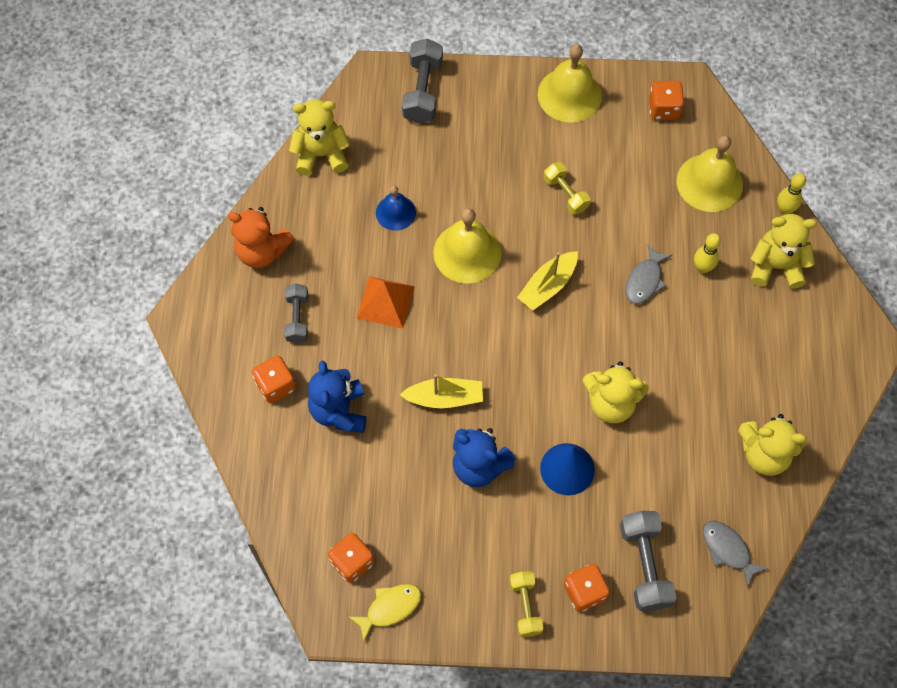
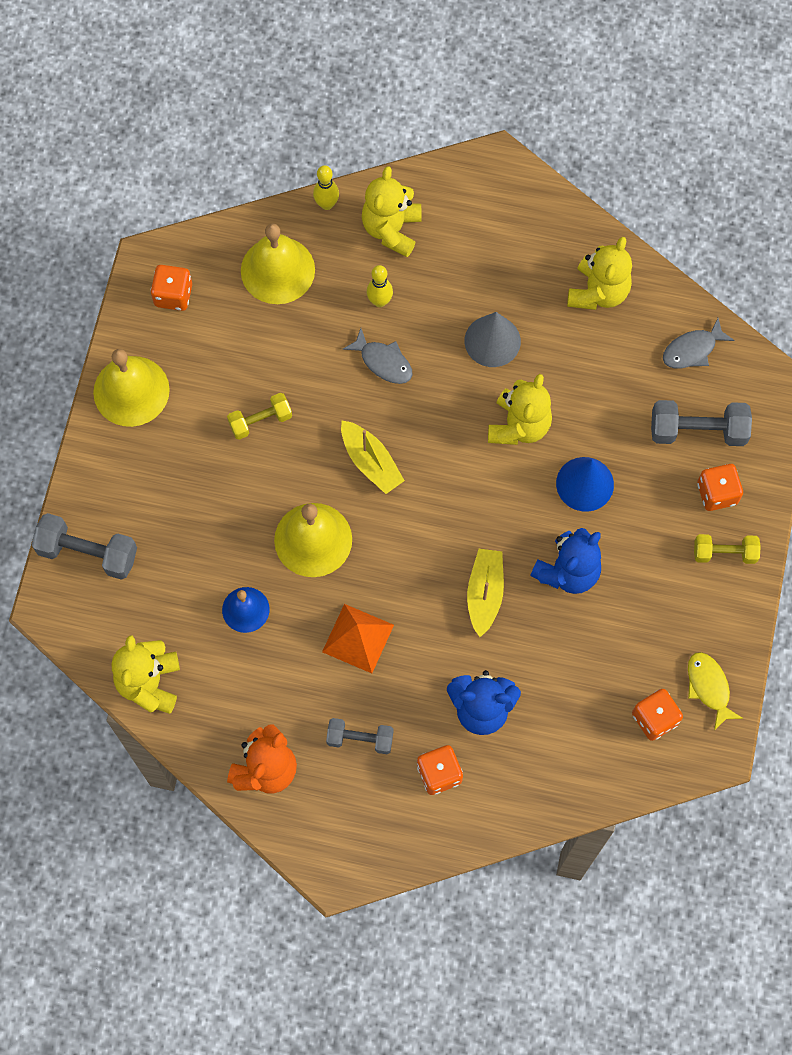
camera: 80 degrees left, 5 degrees up
none -> grey cone [465,312,521,367]

